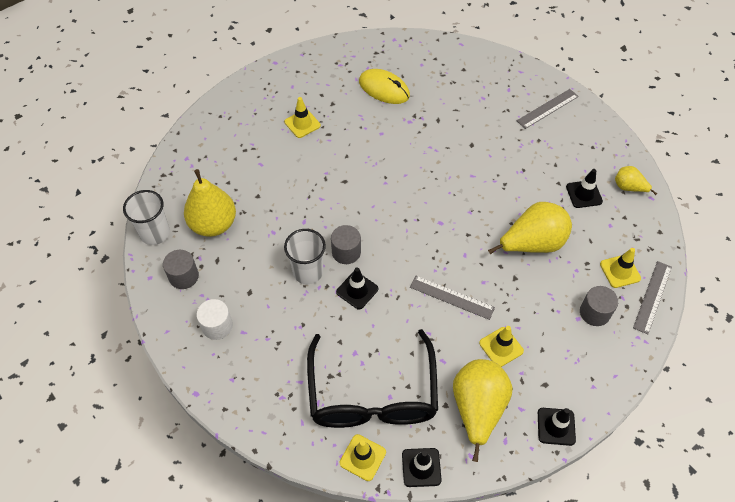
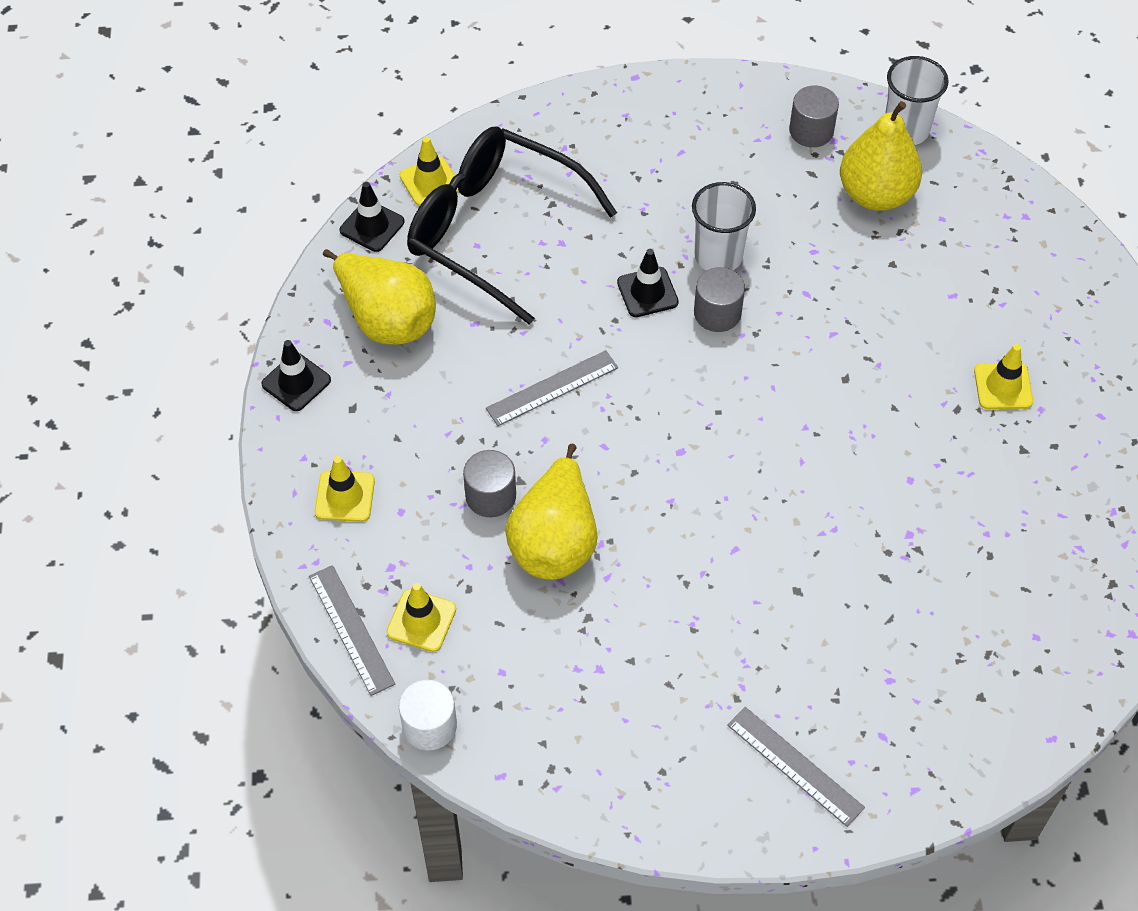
camera: 125 degrees right, 0 degrees up
white cylinder [196,299,233,340] -> white cylinder moved to [399,680,457,750]
yellow mouse [359,69,410,104] -> none
yellow traffic cone [479,326,524,367] -> yellow traffic cone moved to [315,456,375,522]
grey ruler [517,89,579,129] -> grey ruler turned 45 degrees counterclockwise [727,707,865,827]
black traffic cone [566,169,603,208] -> none
grey cylinder [580,286,618,326] -> grey cylinder moved to [463,450,516,517]
yellow pear [615,166,657,195] -> none

